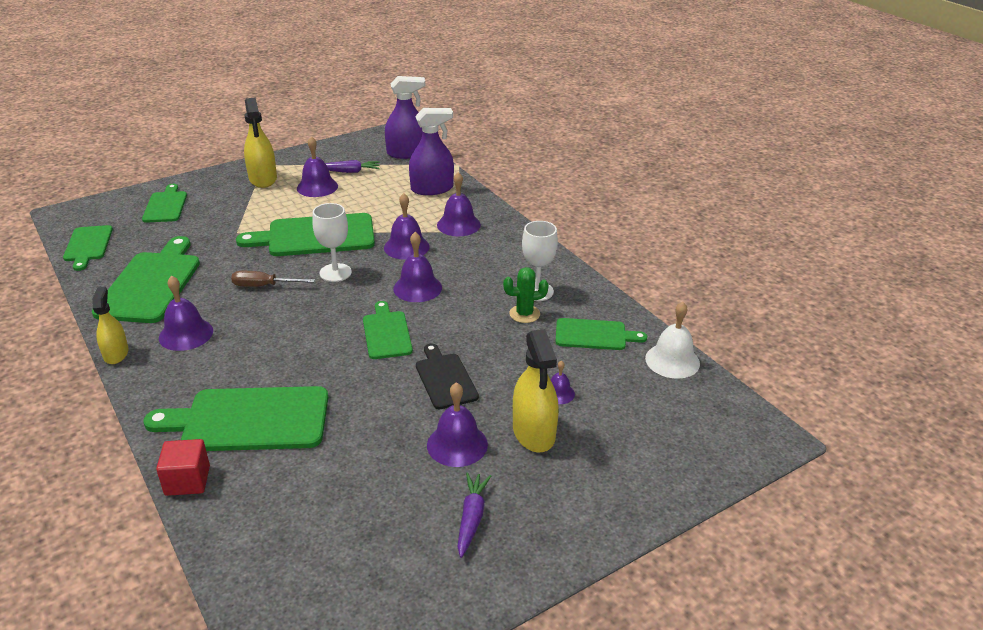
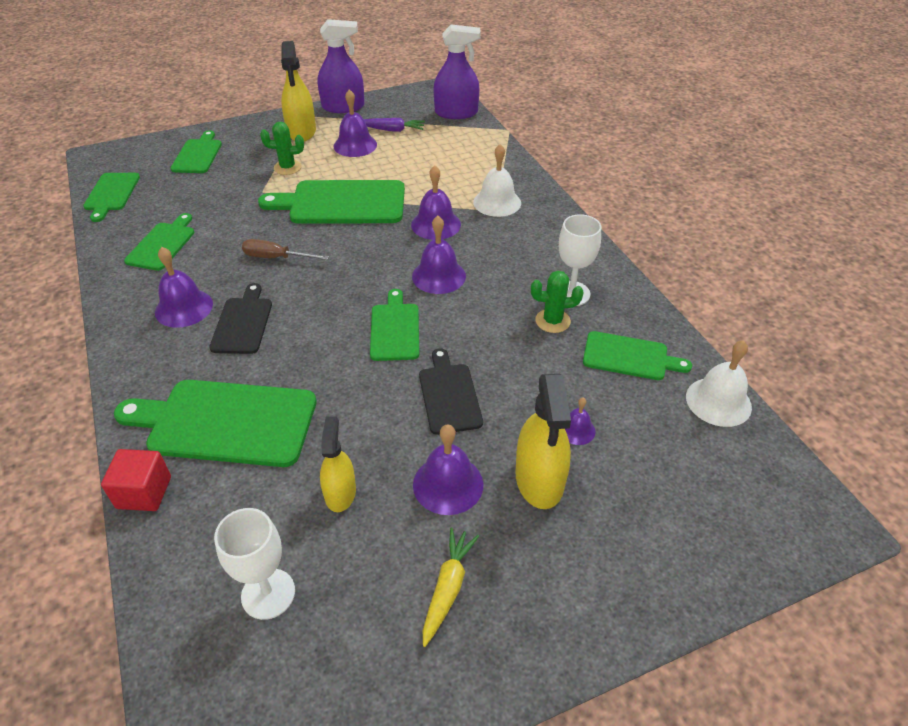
camera: 10 degrees right, 10 degrees up
green cutting board [92,236,200,323] -> green cutting board [124,213,194,271], size x0.58
yellow spray bottle [92,287,129,364] -> yellow spray bottle moved to [320,417,356,512]
white goblet [312,203,352,282] -> white goblet moved to [214,508,295,620]
purple spray bottle [409,108,454,195] -> purple spray bottle moved to [318,19,364,113]
purple bell [437,172,481,236] -> white bell [473,144,521,217]
purple carrot [457,472,491,558] -> yellow carrot [423,527,479,647]
none -> black cutting board [209,283,272,354]
none -> green cactus [260,122,304,175]

